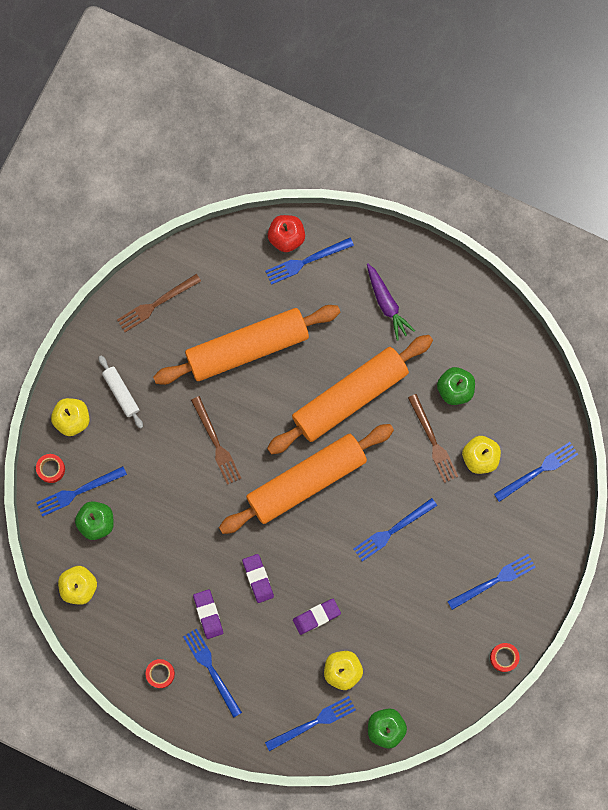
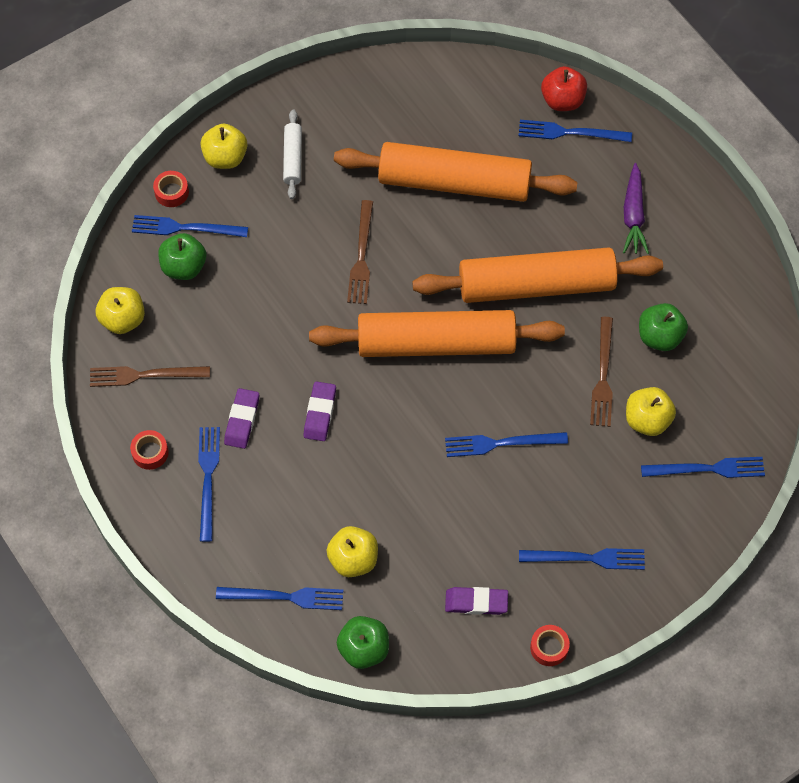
camera: 30 degrees right, 15 degrees down
brown fork [117,274,201,332] -> brown fork moved to [90,366,210,387]
purple eraser [293,599,341,635] -> purple eraser moved to [445,587,508,615]

